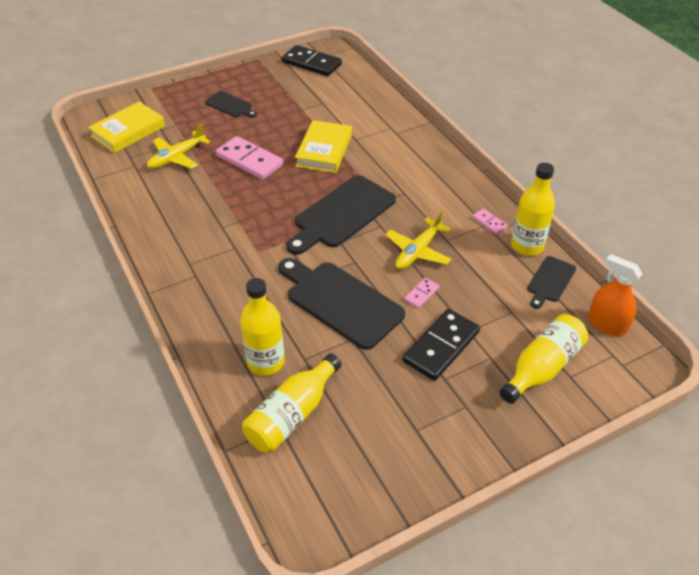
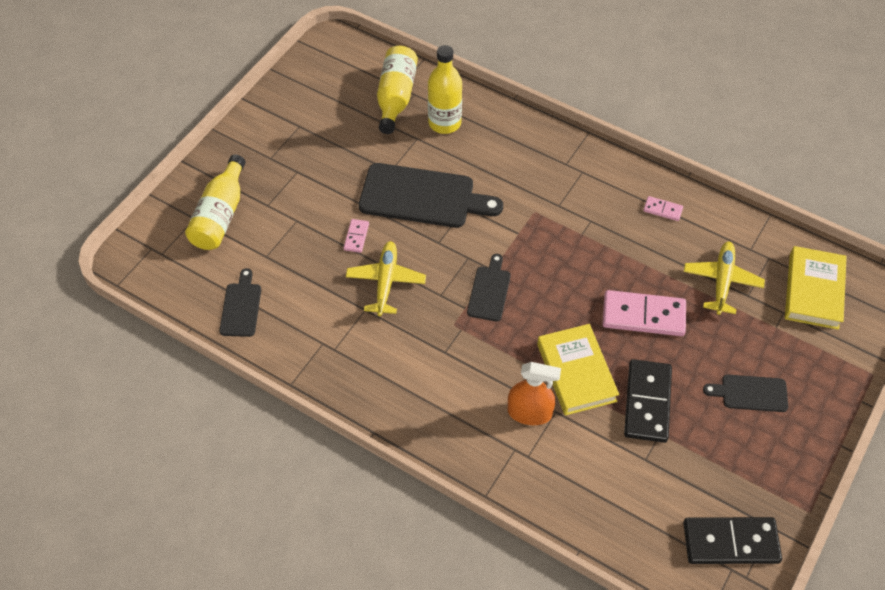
camera: 150 degrees right, 10 degrees up
black cutting board [286,175,396,255] -> black cutting board [467,254,511,321], size x0.52
black domino [402,309,480,381] -> black domino moved to [624,359,672,443]
pink domino [472,208,508,234] -> pink domino moved to [643,196,683,221]
yellow bottle [511,163,555,256] -> none
orange spray bottle [588,254,642,336] -> orange spray bottle moved to [508,362,561,425]

